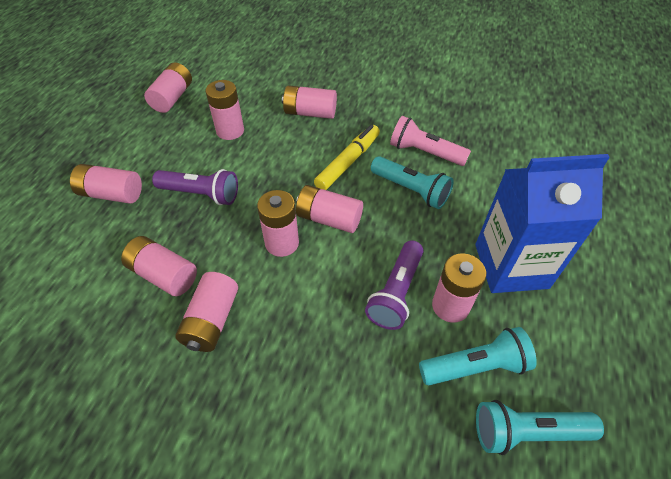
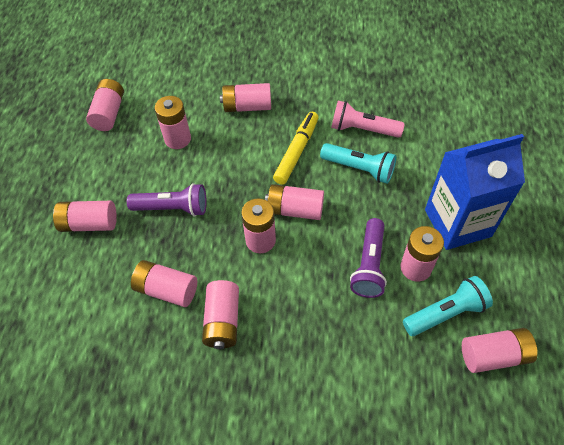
camera: 10 degrees left, 5 degrees up
turquoise flashlight [476,400,604,455] -> pink battery [462,328,538,373]

